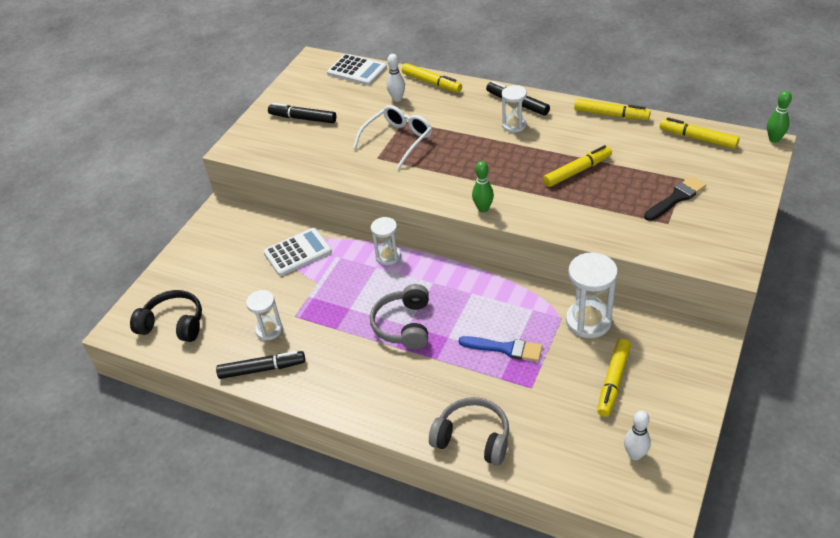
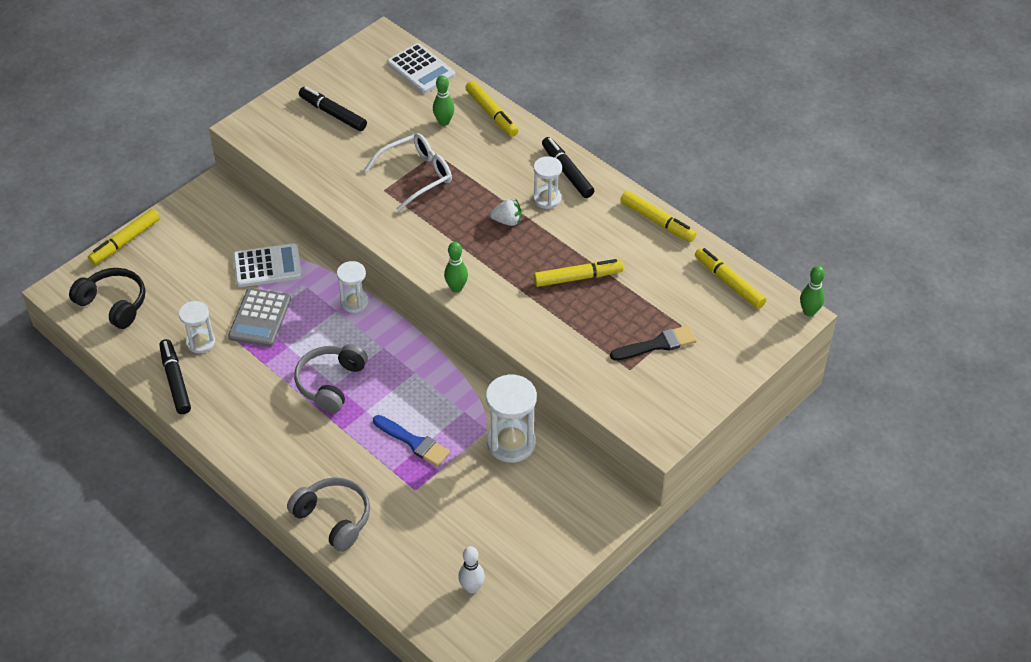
camera: 15 degrees right, 5 degrees up
black marker [216,351,305,379] -> black marker turned 120 degrees counterclockwise [159,339,191,414]
white bowling pin [387,54,405,102] -> green bowling pin [433,75,454,126]
yellow marker [597,339,631,417] -> yellow marker moved to [88,209,160,265]
none -> grey calculator [228,288,291,347]
none -> white strawberry [490,199,522,226]

